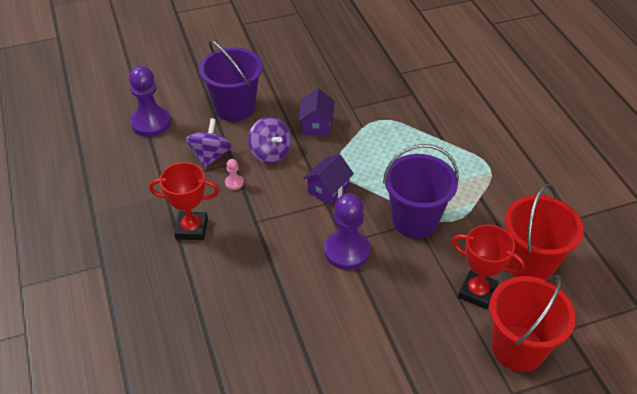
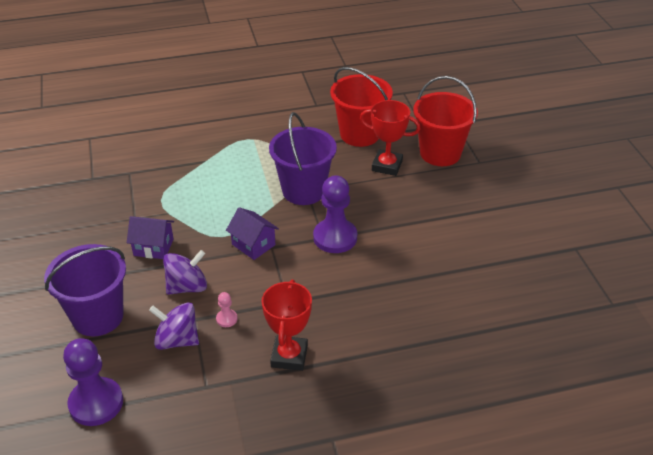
camera: 85 degrees left, 5 degrees down
red trophy [452,225,525,309] -> red trophy turned 75 degrees clockwise [360,100,420,176]

